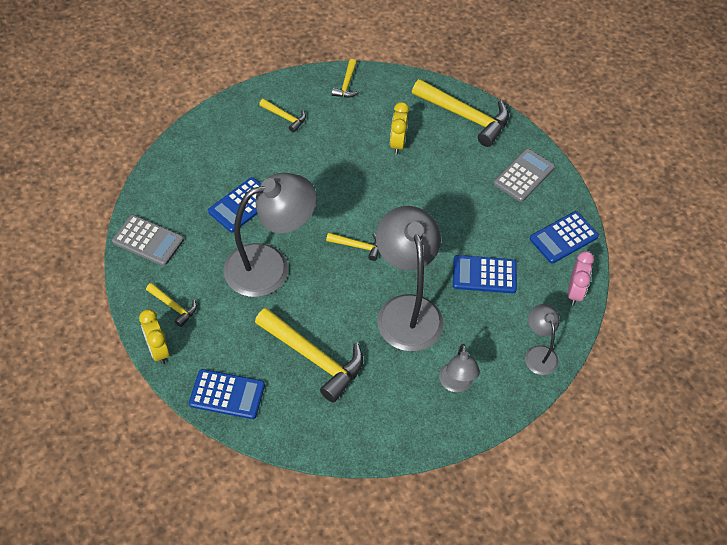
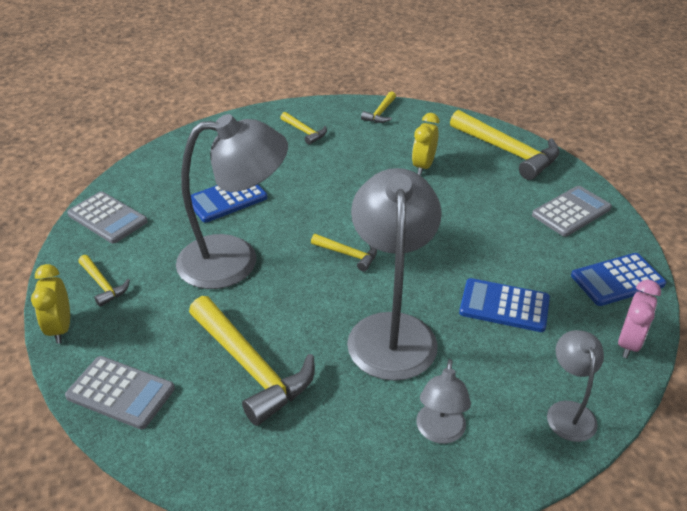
camera: 15 degrees right, 15 degrees down
blue calculator [189,369,265,419] -> grey calculator [65,356,175,429]

